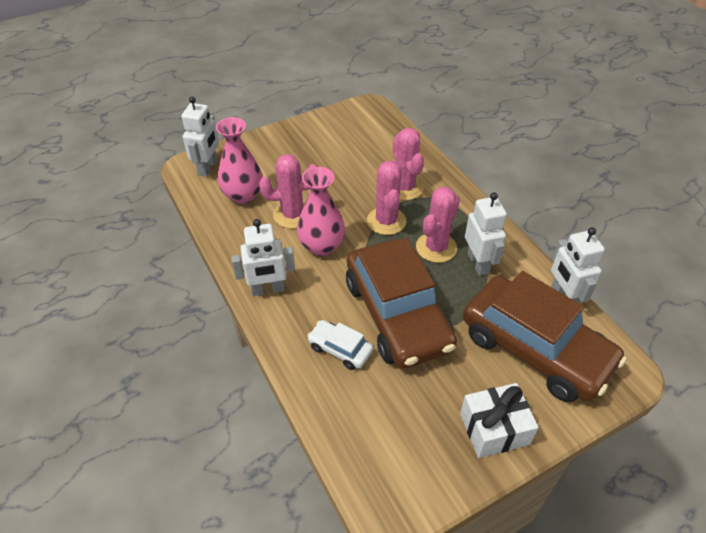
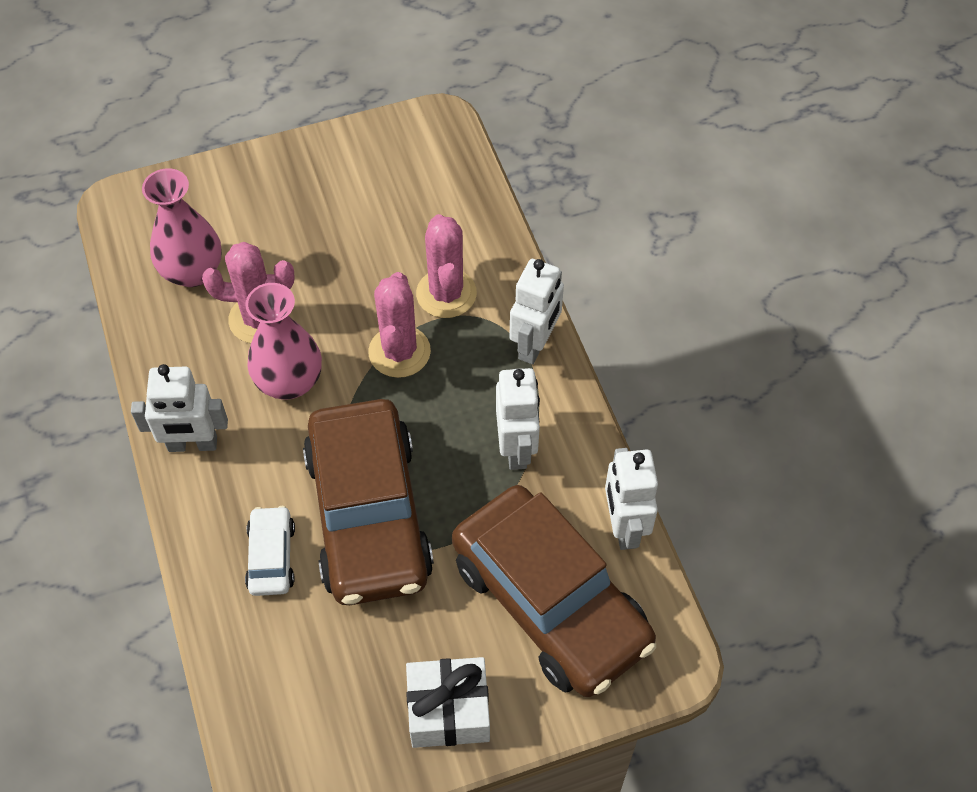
camera: 10 degrees right, 10 degrees up
white robot [181,97,219,177] -> white robot moved to [509,259,564,364]
white car [307,320,373,370] -> white car turned 45 degrees clockwise [245,506,295,596]
pink cactus [416,187,460,263] -> none

